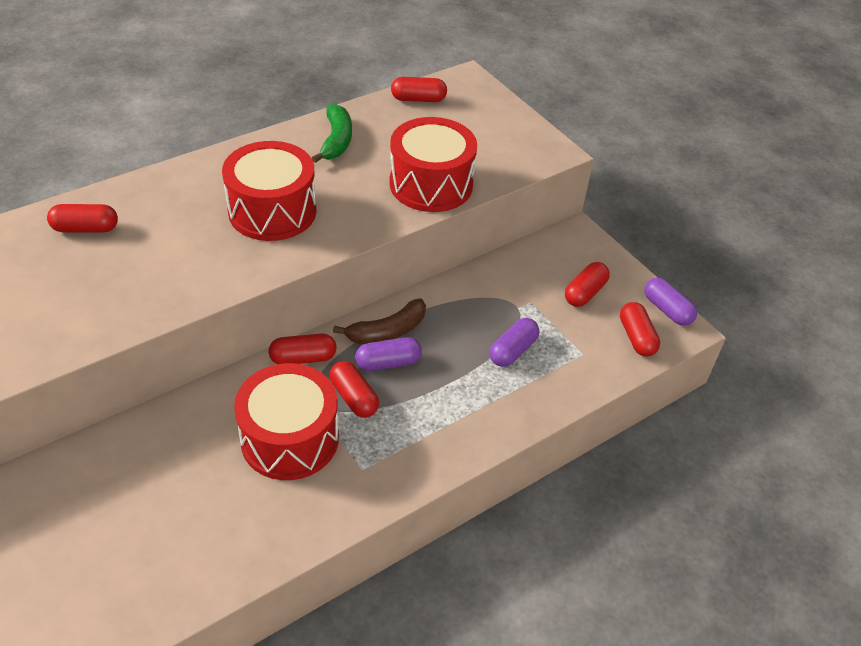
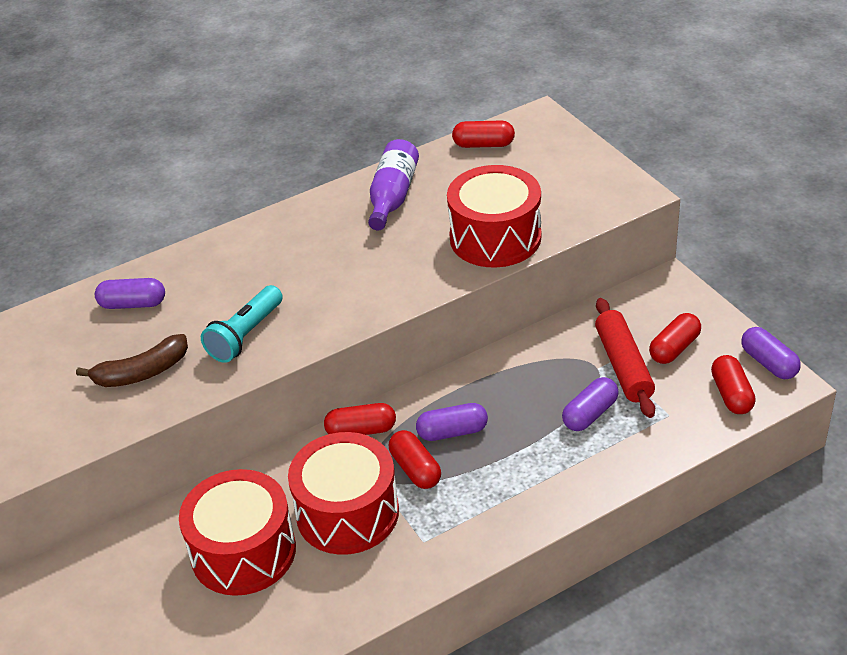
camera: 10 degrees right, 5 degrees down
red capsule [47,204,118,232] -> purple capsule [95,278,165,309]
red drum [222,141,316,241] -> red drum moved to [179,469,296,596]
green banana [312,104,352,163] -> purple bottle [368,139,419,230]
brown banana [333,298,426,344] -> brown banana moved to [76,334,188,387]
none -> turquoise flashlight [201,285,283,363]
none -> red rolling pin [595,298,655,418]

